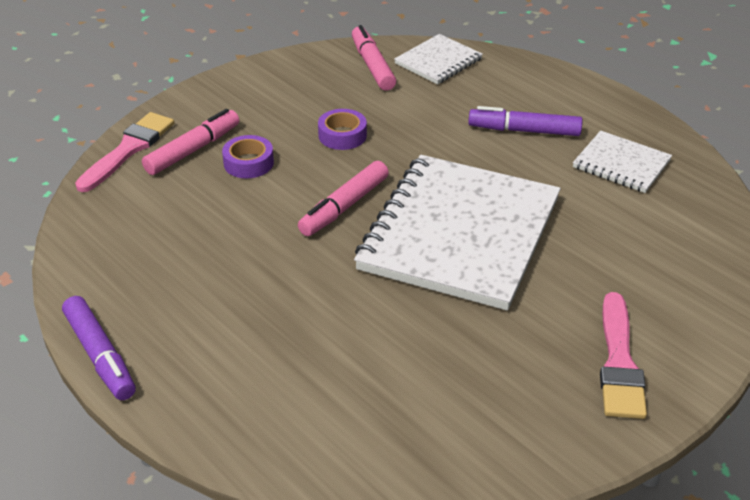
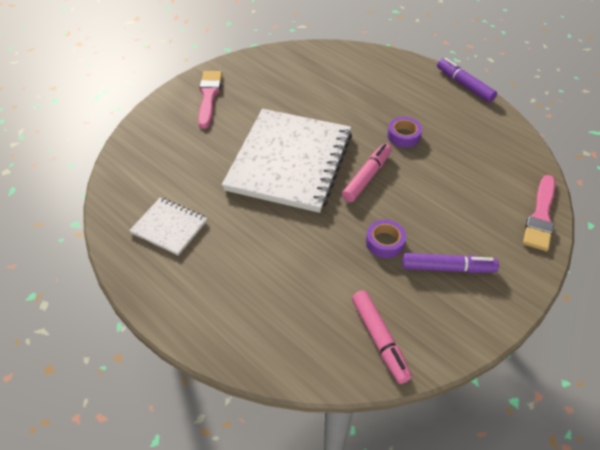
camera: 175 degrees right, 10 degrees up
pink marker [142,109,239,175] -> none
purple tape [222,135,274,178] -> purple tape moved to [387,117,422,148]
white notebook [394,34,483,84] -> none
purple marker [468,106,583,136] -> purple marker moved to [402,253,499,273]

